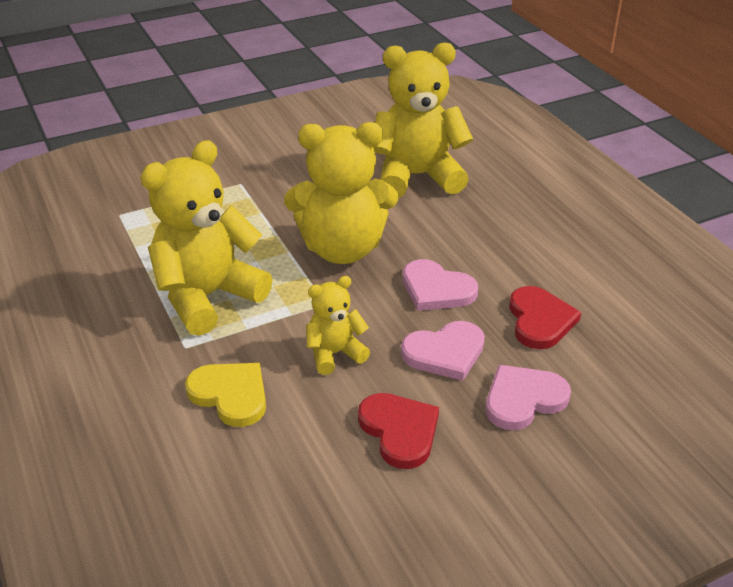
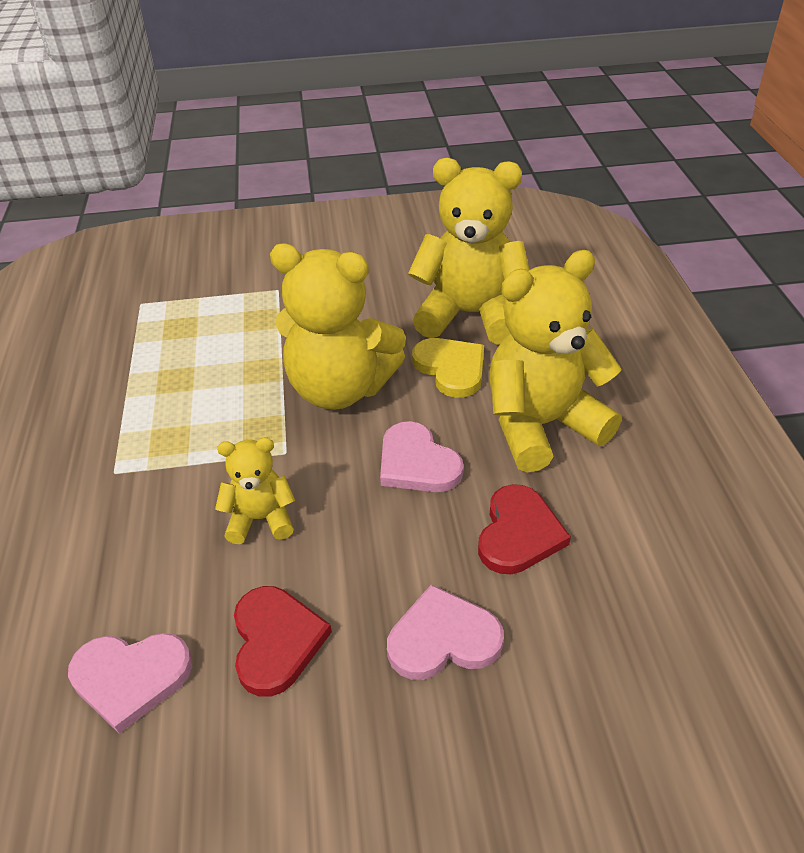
camera: 20 degrees right, 5 degrees up
yellow teddy bear [140,140,273,336] -> yellow teddy bear moved to [490,250,621,472]
yellow heart [185,363,266,427] -> yellow heart moved to [412,338,484,398]
pink heart [401,321,485,381] -> pink heart moved to [68,633,192,734]

